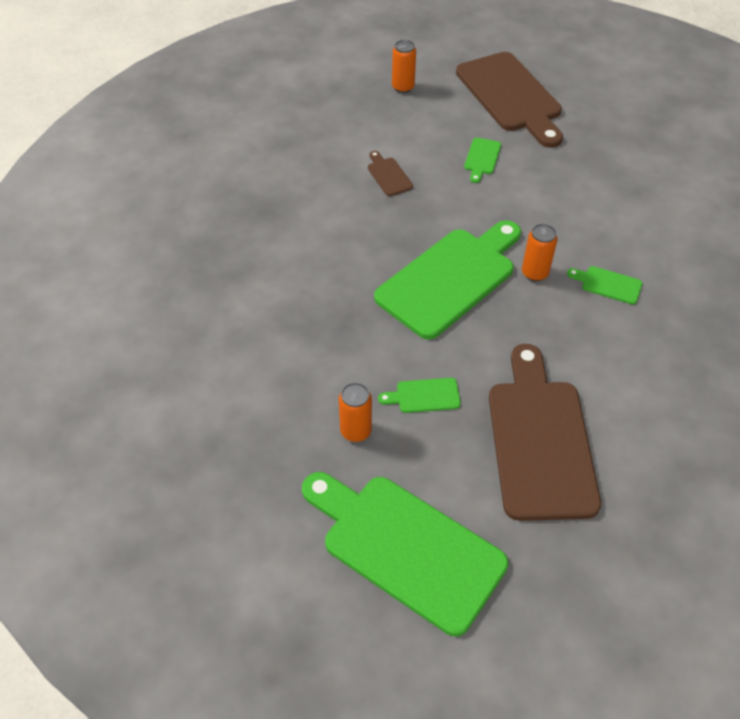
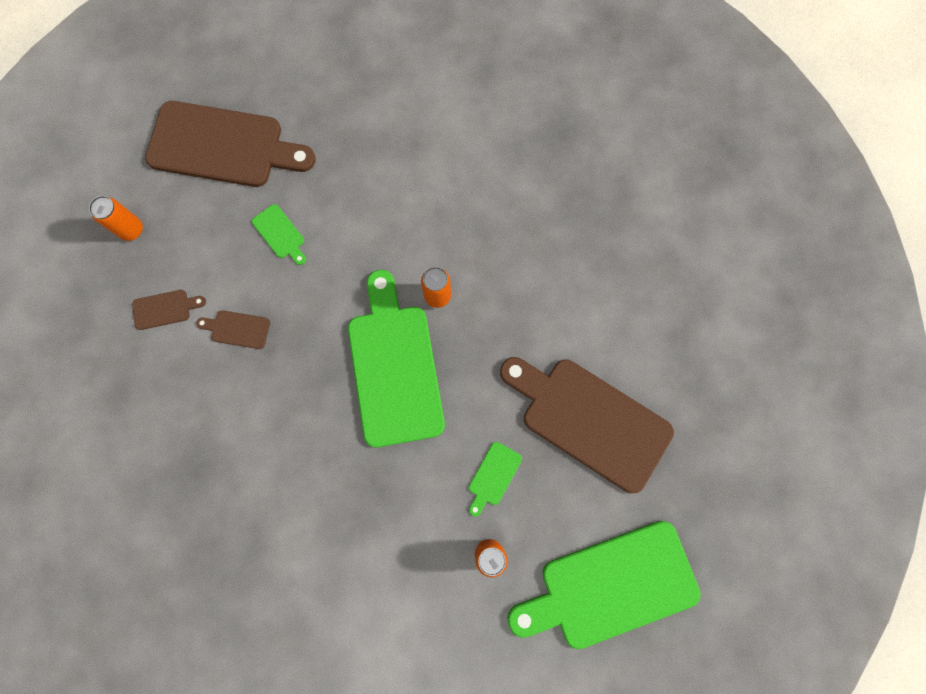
camera: 55 degrees left, 25 degrees up
green cutting board [567,266,642,304] -> none
none -> brown cutting board [132,290,206,330]

